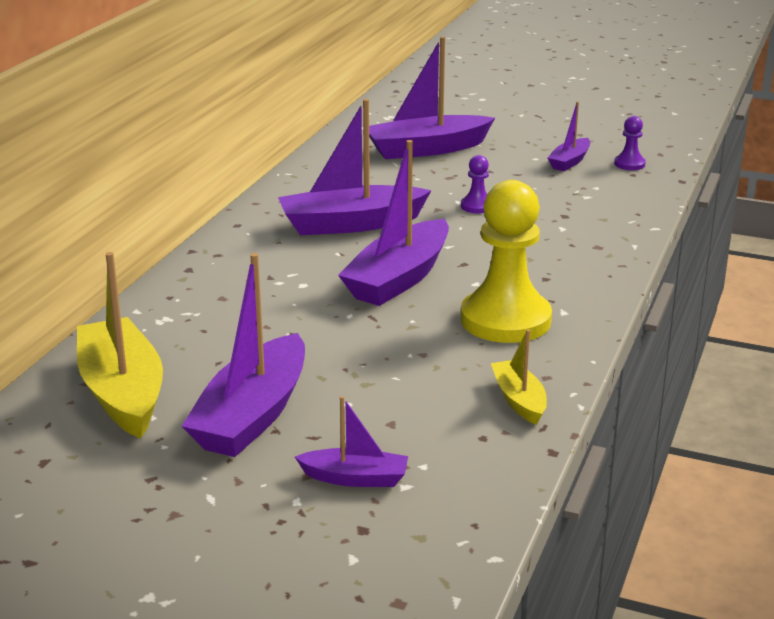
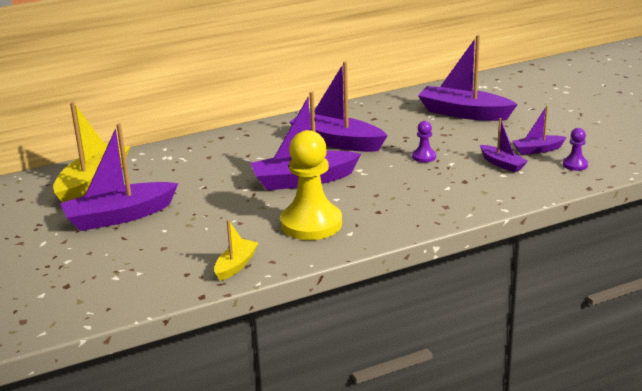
camera: 45 degrees right, 0 degrees up
purple boat [295,396,408,487] -> purple boat moved to [480,118,528,173]

